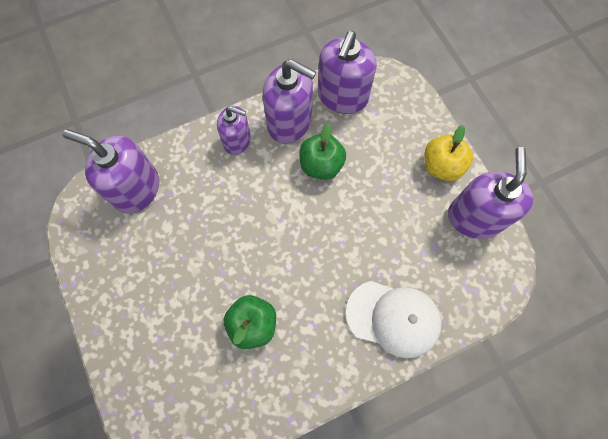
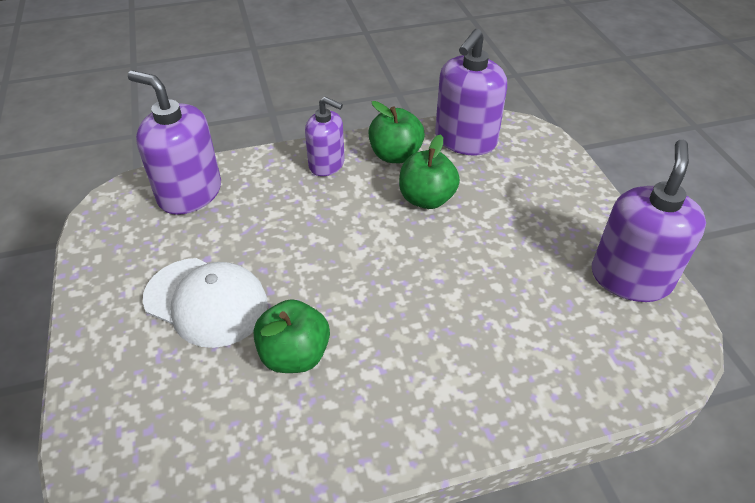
camera: 10 degrees right, 25 degrees down
purple soap dispenser [263,59,316,144] -> green apple [368,101,425,163]
white cap [346,281,442,358] -> white cap moved to [143,258,268,348]
yellow apple [425,125,473,181] -> none

